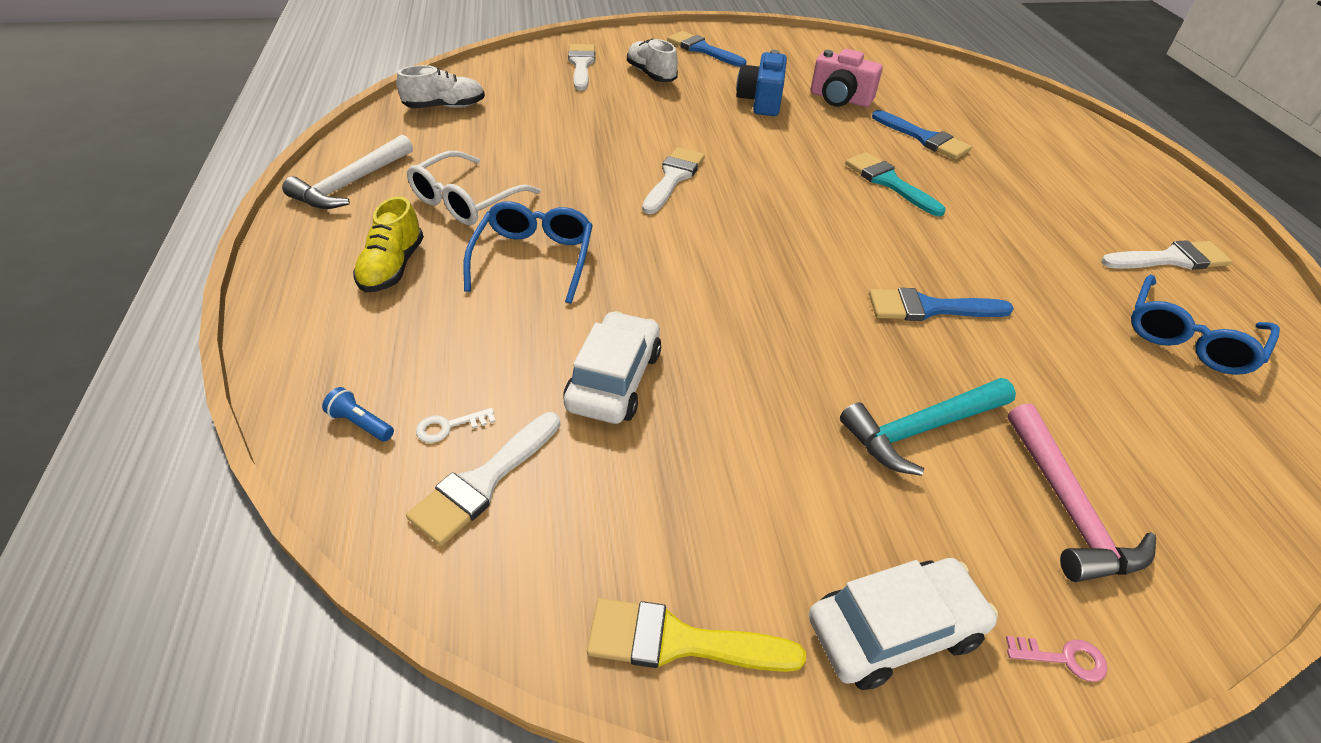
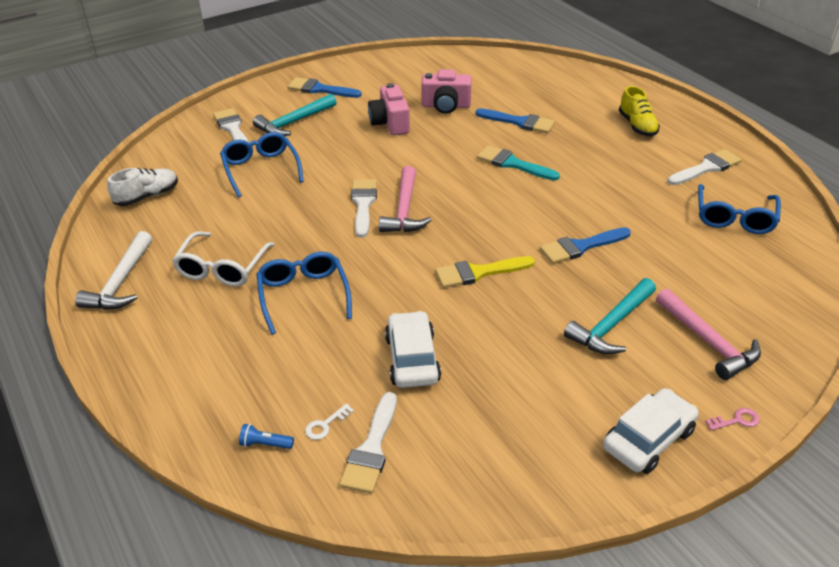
camera: 20 degrees left, 5 degrees down
yellow shoe [353,196,424,292] -> yellow shoe moved to [619,86,660,136]
yellow brush [587,598,806,672] -> yellow brush moved to [435,256,535,288]
white shoe [627,39,678,82] -> turquoise hammer [253,94,337,136]
blue camera [736,50,787,116] -> pink camera [368,83,410,135]
none -> blue glasses [220,132,304,197]
none -> pink hammer [379,166,431,232]

